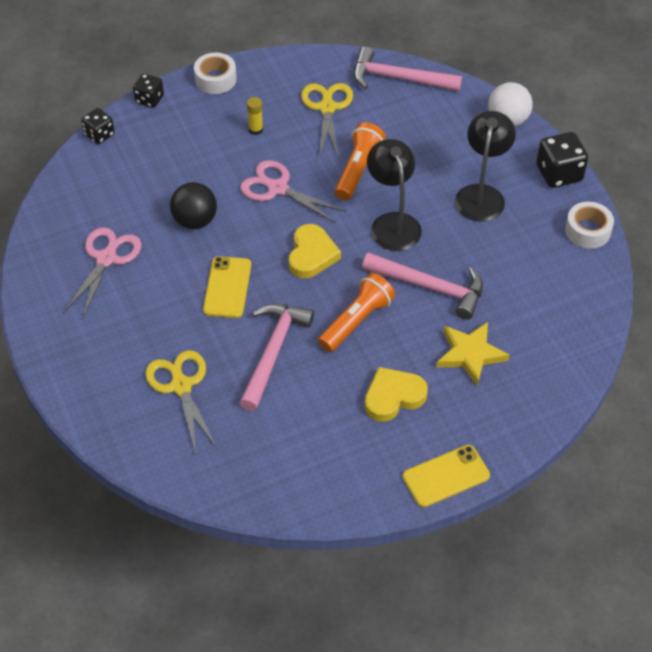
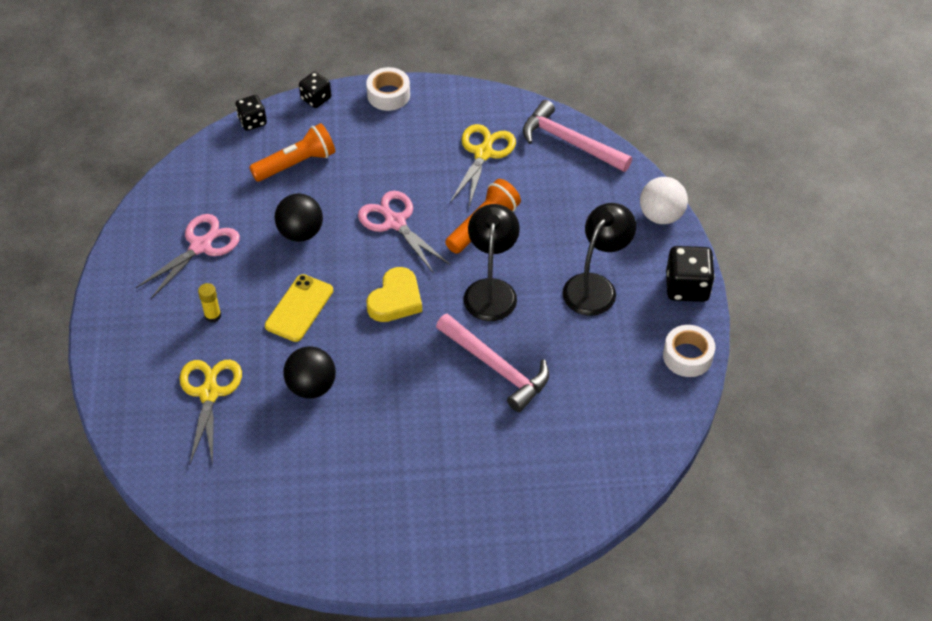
camera: 20 degrees right, 0 degrees up
pink hammer [239,303,314,411] -> black ball [283,346,336,399]
yellow glue stick [247,97,263,135] -> yellow glue stick moved to [198,283,221,323]
orange flashlight [318,273,395,352] -> orange flashlight moved to [249,123,335,182]
yellow heart [365,367,428,422] -> none
yellow phone [402,445,490,507] -> none
yellow star [436,322,510,385] -> none

